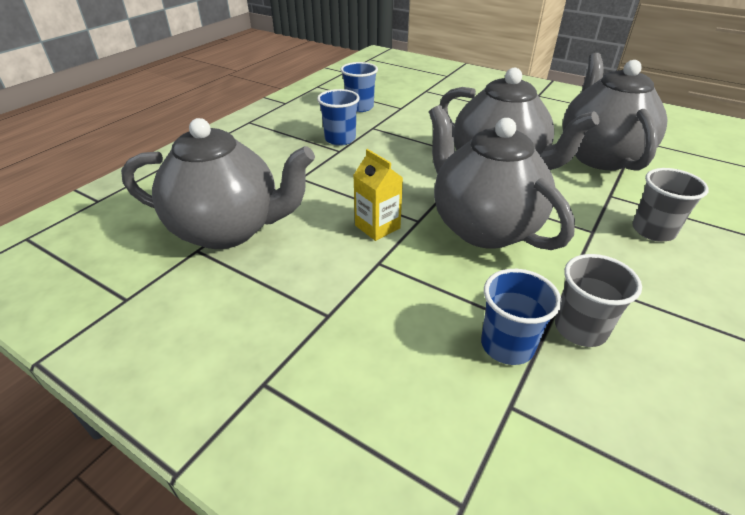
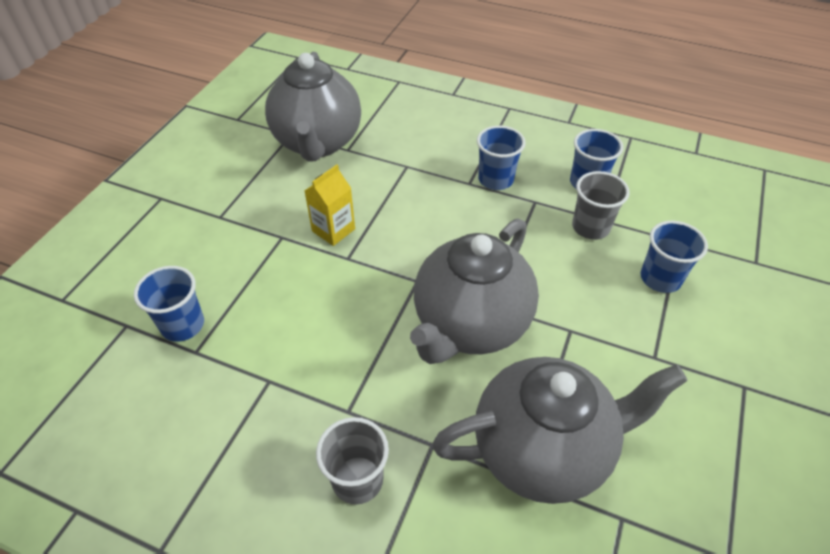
camera: 80 degrees right, 10 degrees up
grey teapot [429,105,575,250] -> none
grey cup [555,254,642,347] -> grey cup moved to [572,171,630,240]
none -> blue cup [641,221,708,293]

